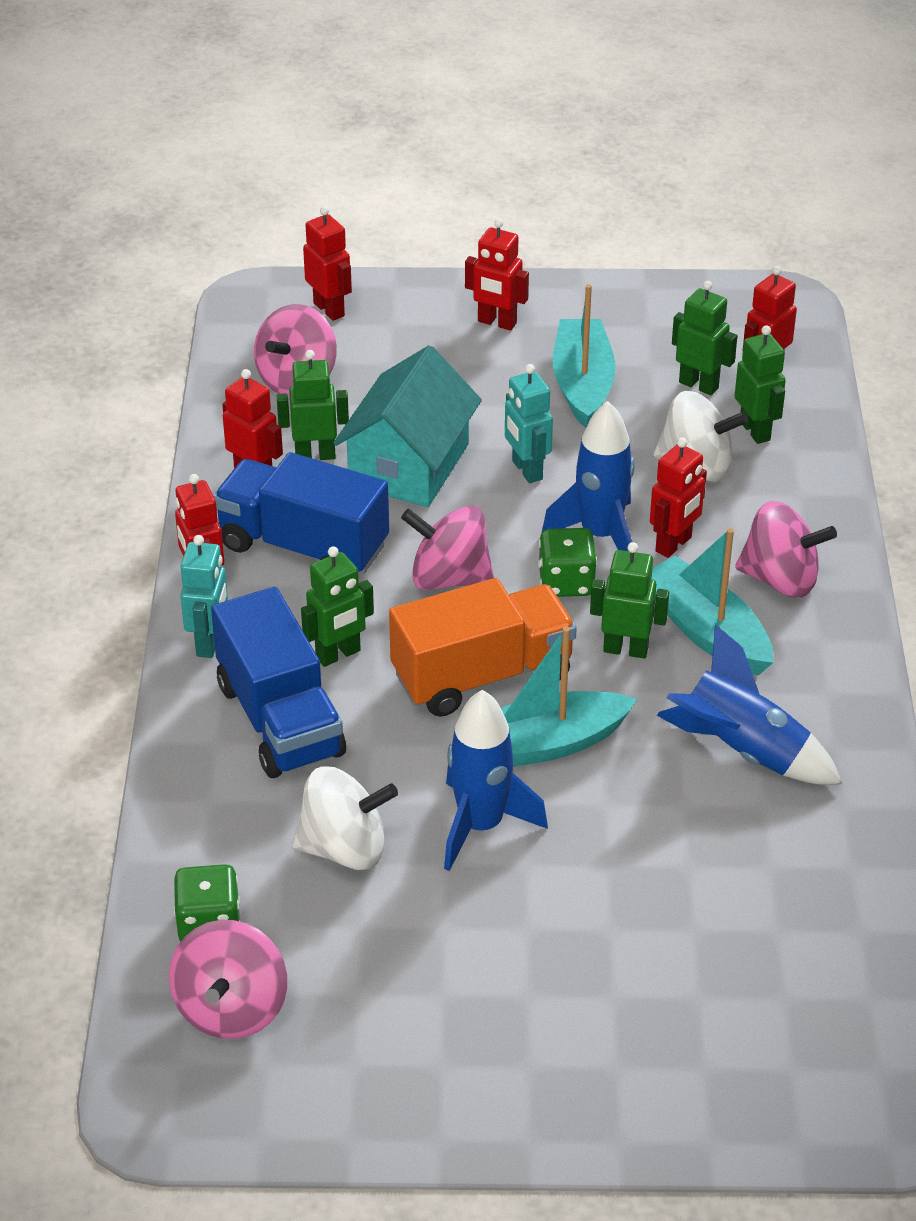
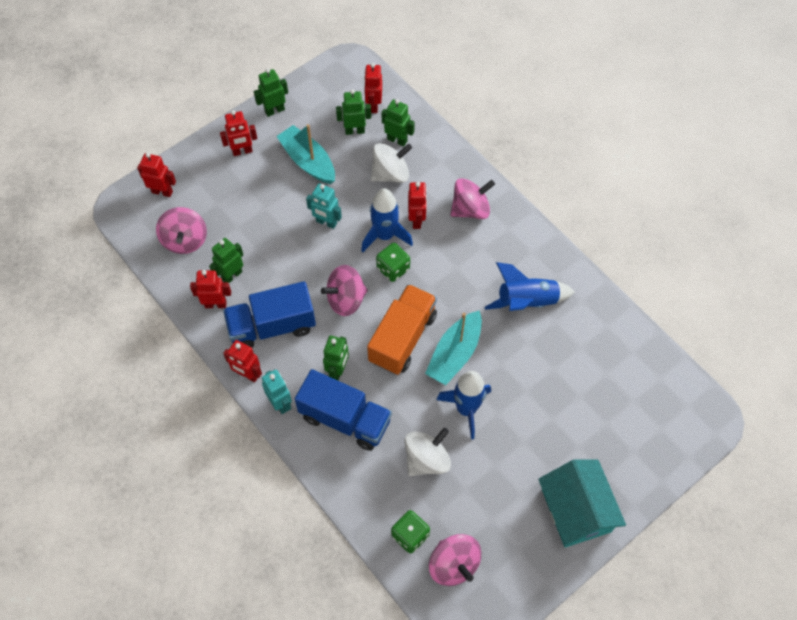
camera: 40 degrees left, 20 degrees up
turquoise house [333,345,482,507] -> turquoise house moved to [538,459,626,547]
green robot [590,542,669,659] -> green robot moved to [254,68,288,117]
turquoise boat [651,528,773,676] -> none

